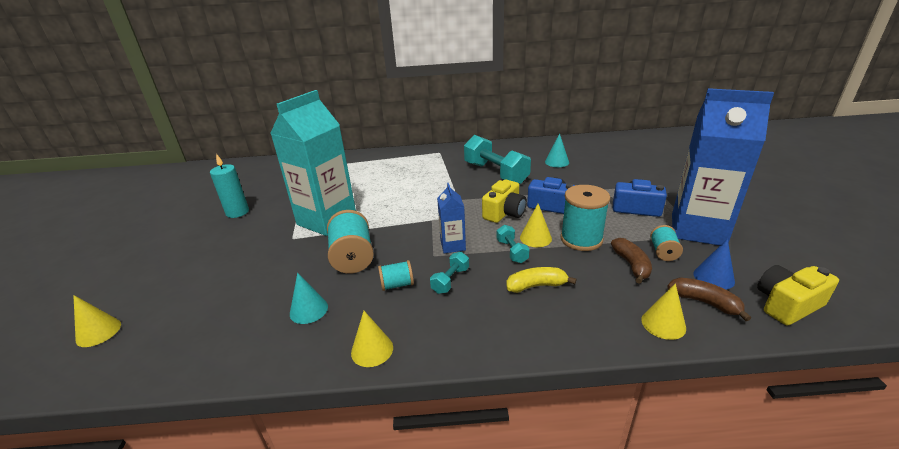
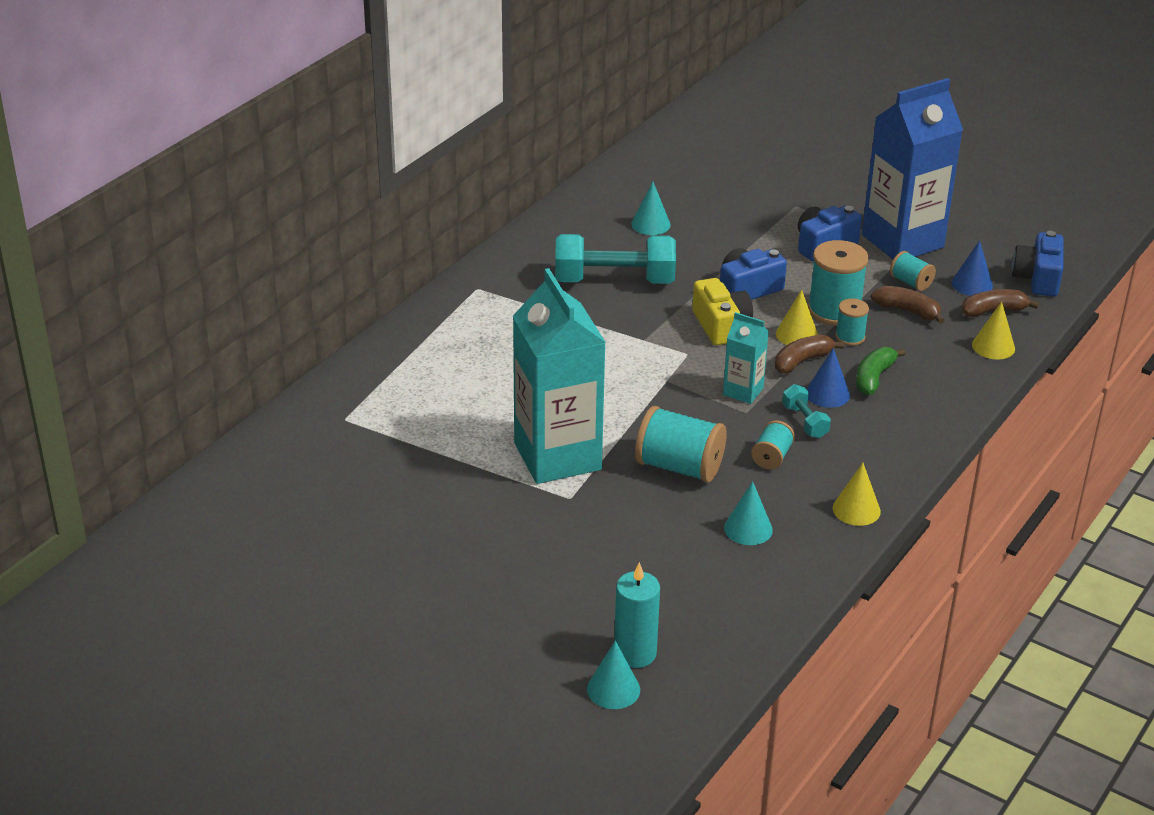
camera: 55 degrees left, 5 degrees up
yellow cone [73,295,121,347] -> turquoise cone [587,640,640,709]
turquoise candle [210,154,249,218] -> turquoise candle moved to [614,562,660,668]
blue carton [437,183,466,253] -> turquoise carton [723,312,769,404]
turquoise dumbbell [497,225,530,263] -> brown banana [775,334,844,373]
yellow banana [506,267,577,293] -> green banana [856,347,906,395]
yellow camera [757,265,839,325] -> blue camera [1012,231,1064,297]
none -> blue cone [807,348,850,408]
none -> turquoise spool [835,298,869,346]

